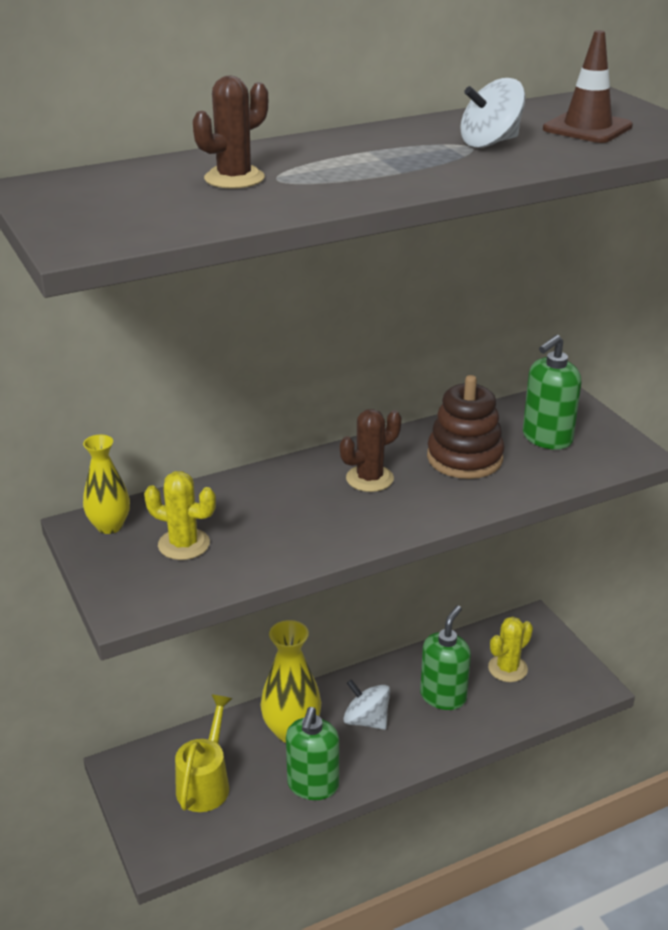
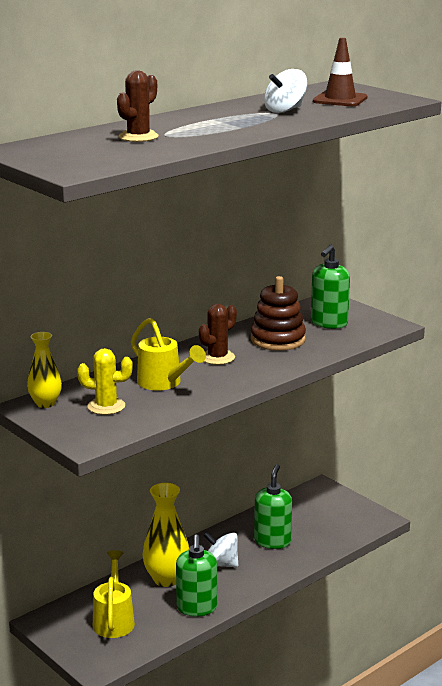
camera: 15 degrees left, 10 degrees down
yellow cactus [488,617,533,682] -> none
none -> yellow watering can [131,318,206,391]

